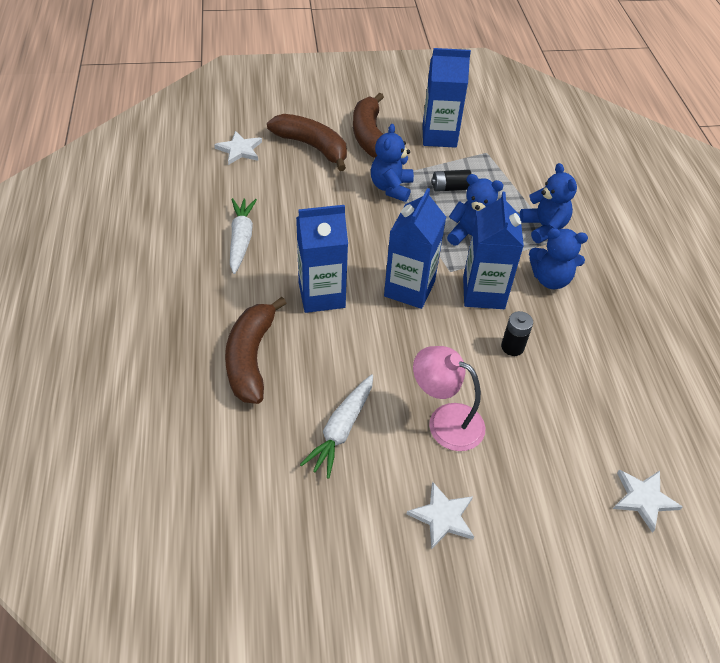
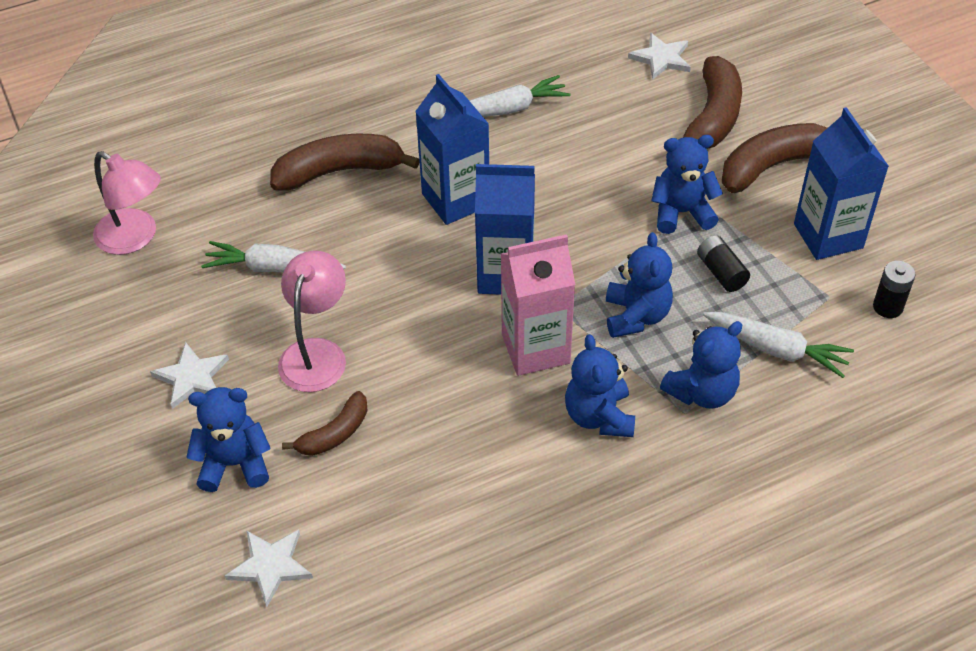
camera: 75 degrees right, 0 degrees up
blue carton [463,192,524,309] -> pink carton [501,234,575,376]
black battery [501,311,533,356] -> black battery moved to [873,261,916,318]
none -> pink lamp [93,151,161,255]
none -> blue teddy bear [186,387,271,492]
none -> brown banana [282,391,368,456]
none -> white carrot [703,312,854,378]

